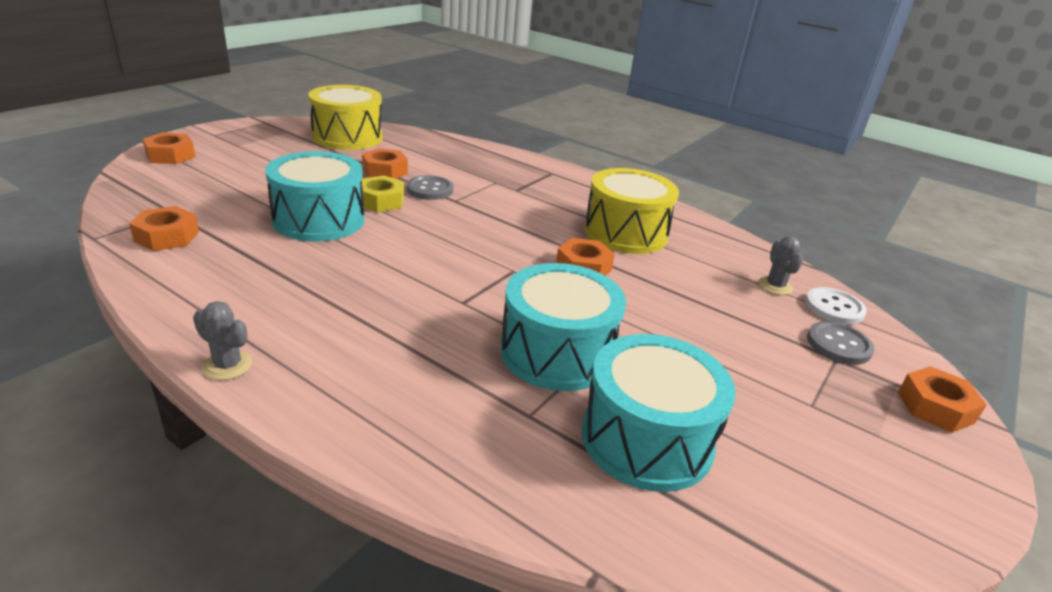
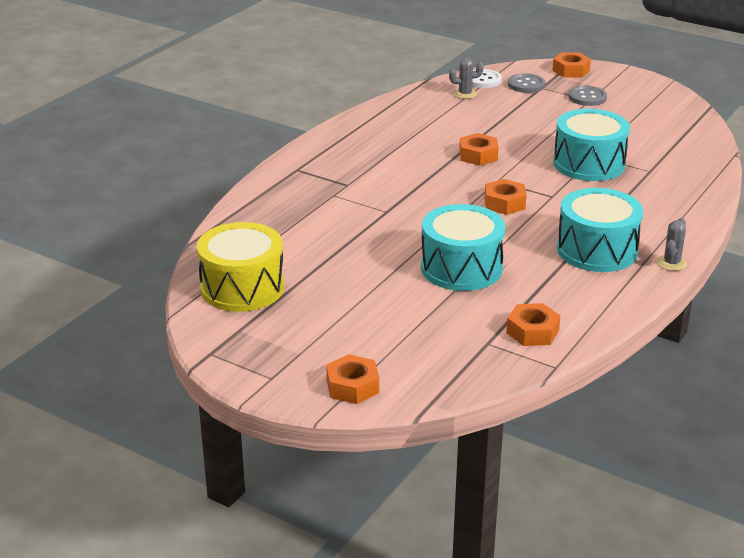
camera: 90 degrees left, 0 degrees up
yellow nut [360,175,404,212] -> none
orange nut [362,148,408,179] -> orange nut moved to [484,179,527,215]
grey button [407,175,453,200] -> grey button moved to [569,86,607,106]
turquoise drum [581,334,736,492] -> turquoise drum moved to [557,188,643,272]
yellow drum [584,168,679,254] -> none

